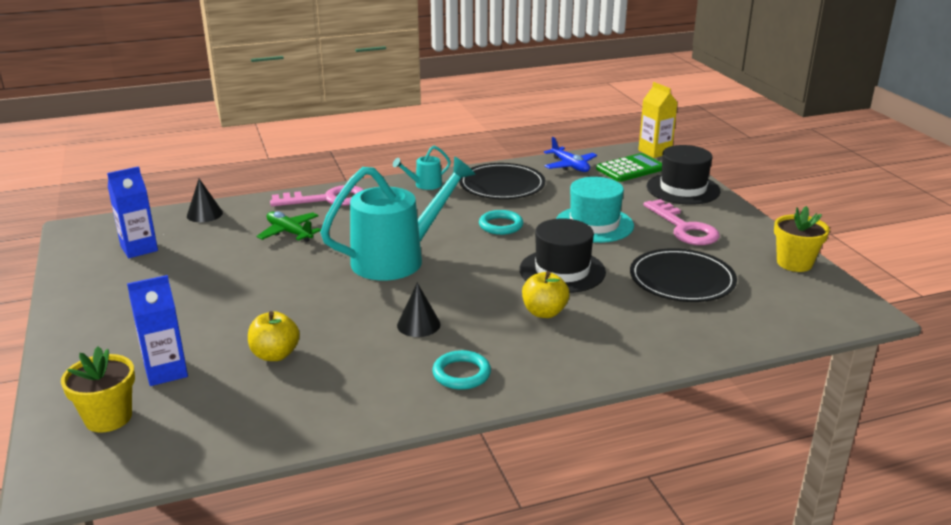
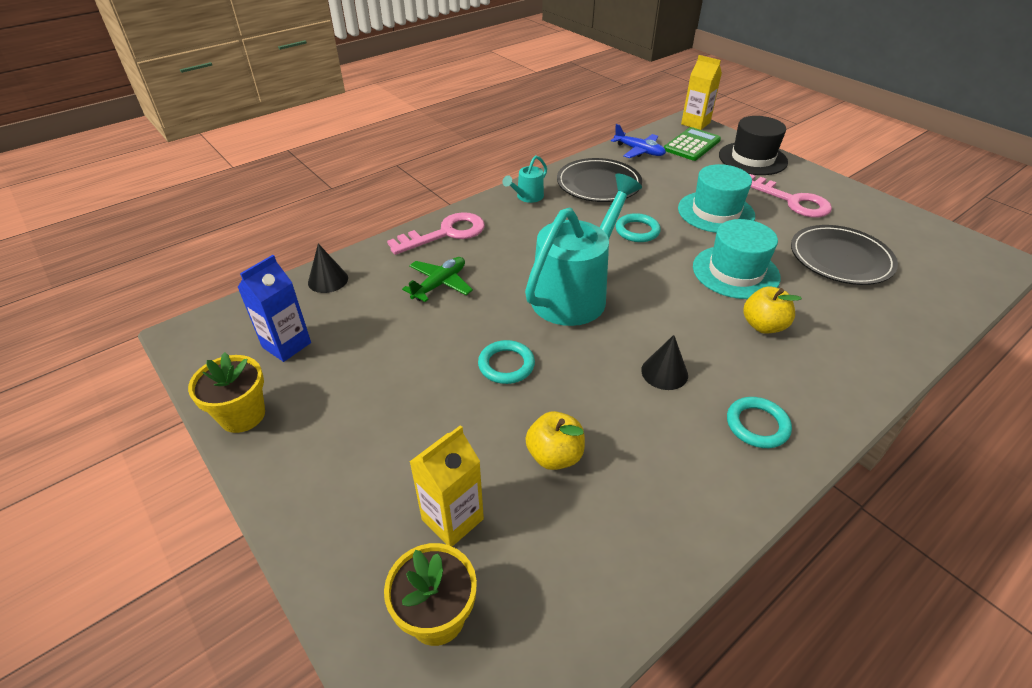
camera: 20 degrees left, 15 degrees up
blue carton [127,275,188,386] -> yellow carton [409,425,484,547]
green plane [257,211,321,242] -> green plane turned 105 degrees clockwise [402,257,473,302]
black hat [519,218,606,293] -> turquoise hat [693,219,781,299]
yellow flower pot [774,206,830,272] -> yellow flower pot moved to [188,352,265,433]
none -> turquoise ring [478,340,535,384]

